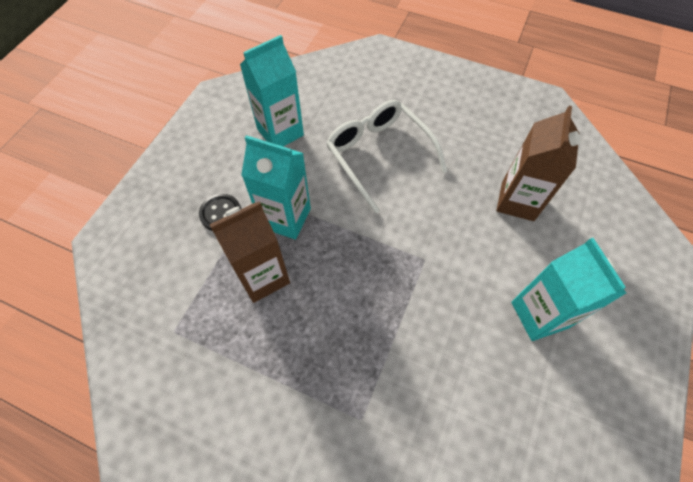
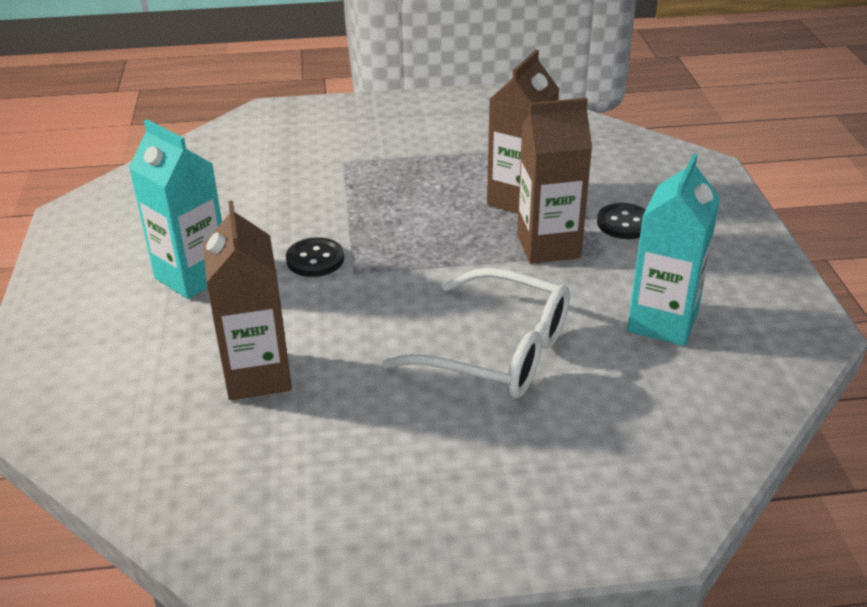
camera: 150 degrees right, 25 degrees down
turquoise carton [241,135,311,240] -> brown carton [517,98,592,264]
none -> black button [286,237,344,277]

